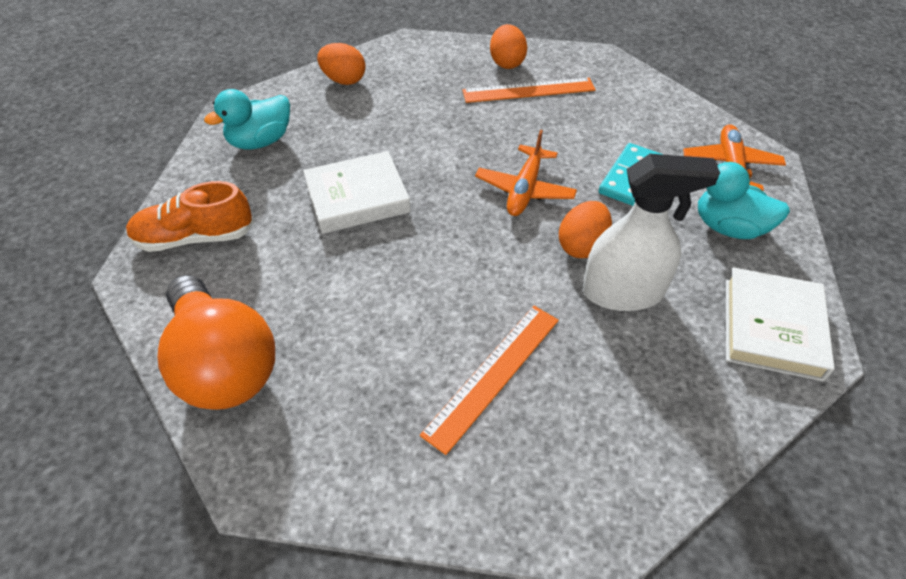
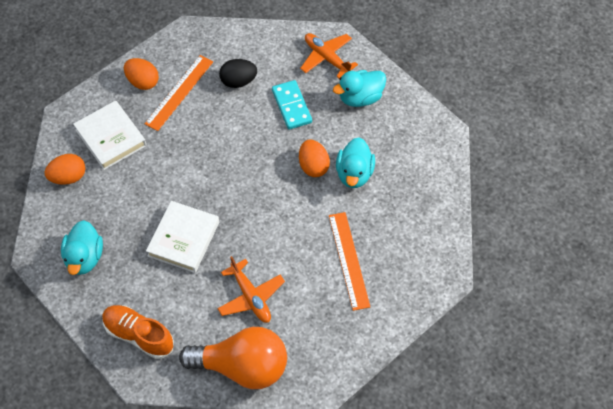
camera: 50 degrees left, 10 degrees up
orange shoe [126,181,254,252] -> orange shoe turned 90 degrees clockwise [102,305,174,359]
orange plane [475,130,577,216] -> orange plane moved to [217,256,285,323]
white spray bottle [583,154,720,311] -> turquoise duck [336,138,375,188]
white book [726,267,835,381] -> white book moved to [73,100,147,170]
none -> black egg [219,59,257,88]

